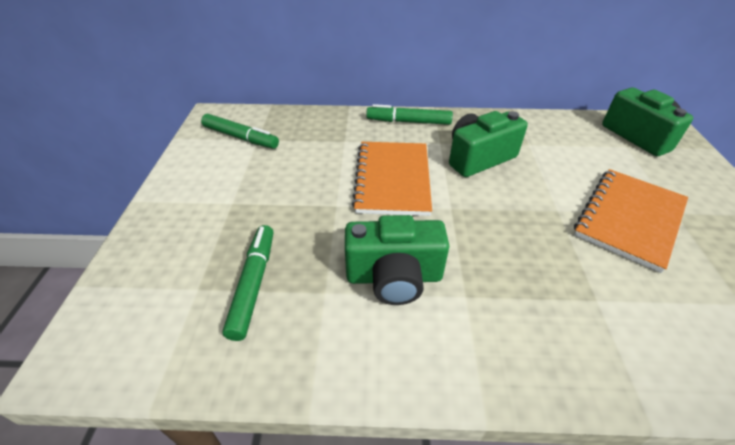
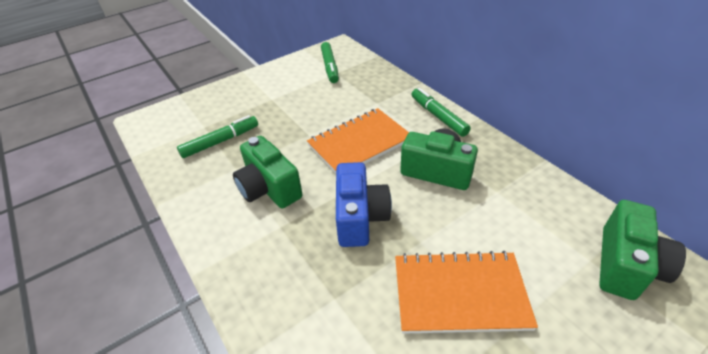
camera: 55 degrees right, 0 degrees up
none -> blue camera [336,162,392,247]

